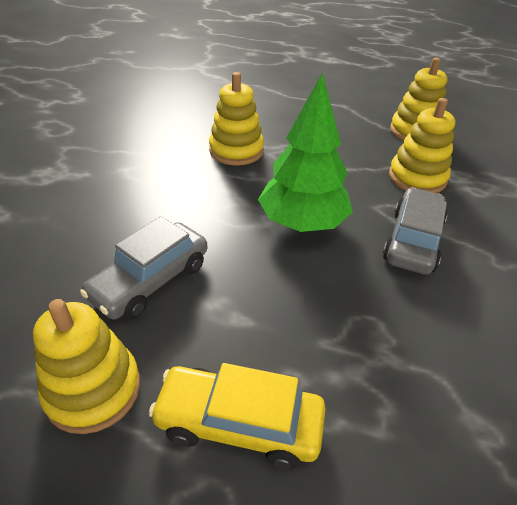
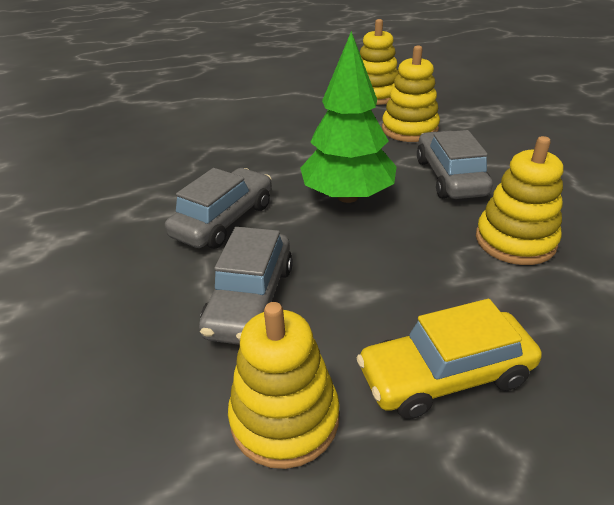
camera: 25 degrees left, 5 degrees down
yellow stacking toy [209,72,264,166] -> yellow stacking toy moved to [476,136,563,265]
none -> grey car [165,168,272,249]

